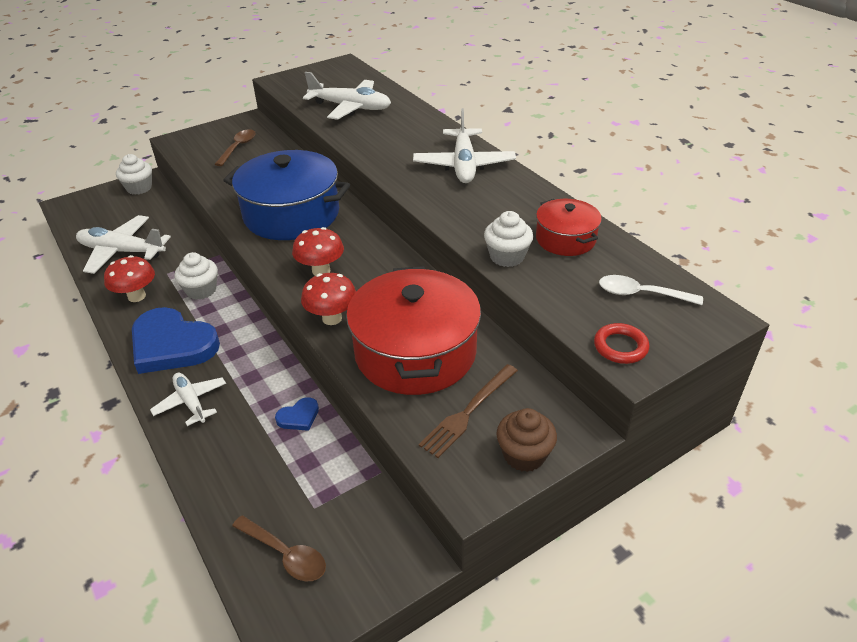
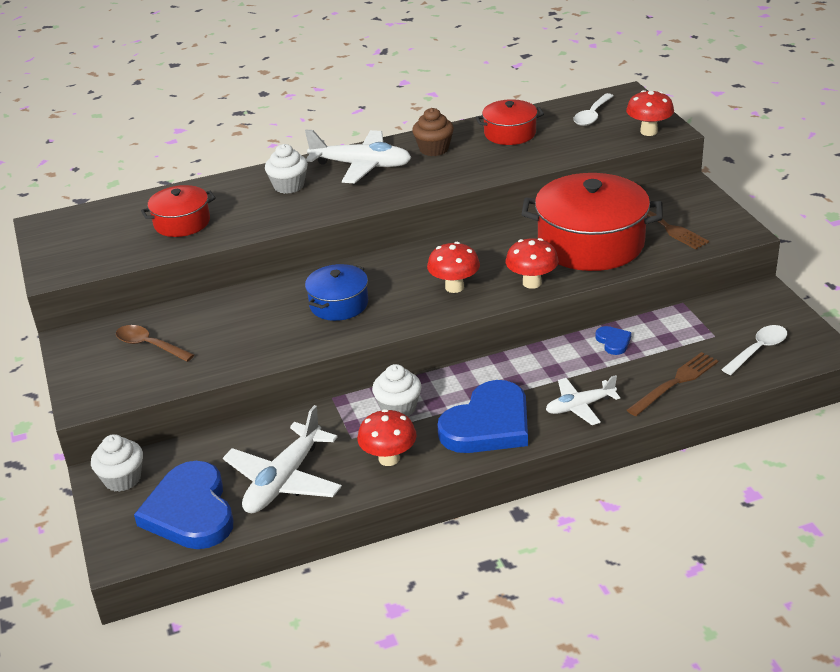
camera: 75 degrees left, 5 degrees down
blue pot [223,150,350,240] -> blue pot [305,264,368,321], size x0.53
brown spoon [232,515,326,581] -> white spoon [721,325,787,375]
white plane [303,72,391,120] -> red pot [141,185,216,237]
white cupcake [484,211,533,267] -> white cupcake moved to [265,144,308,194]
brown cupcake [496,408,557,472] -> brown cupcake moved to [412,108,454,156]
red ring [594,323,649,364] -> red mushroom [626,90,674,136]
none -> blue heart [134,461,233,549]
none -> brown fork [627,352,718,416]

